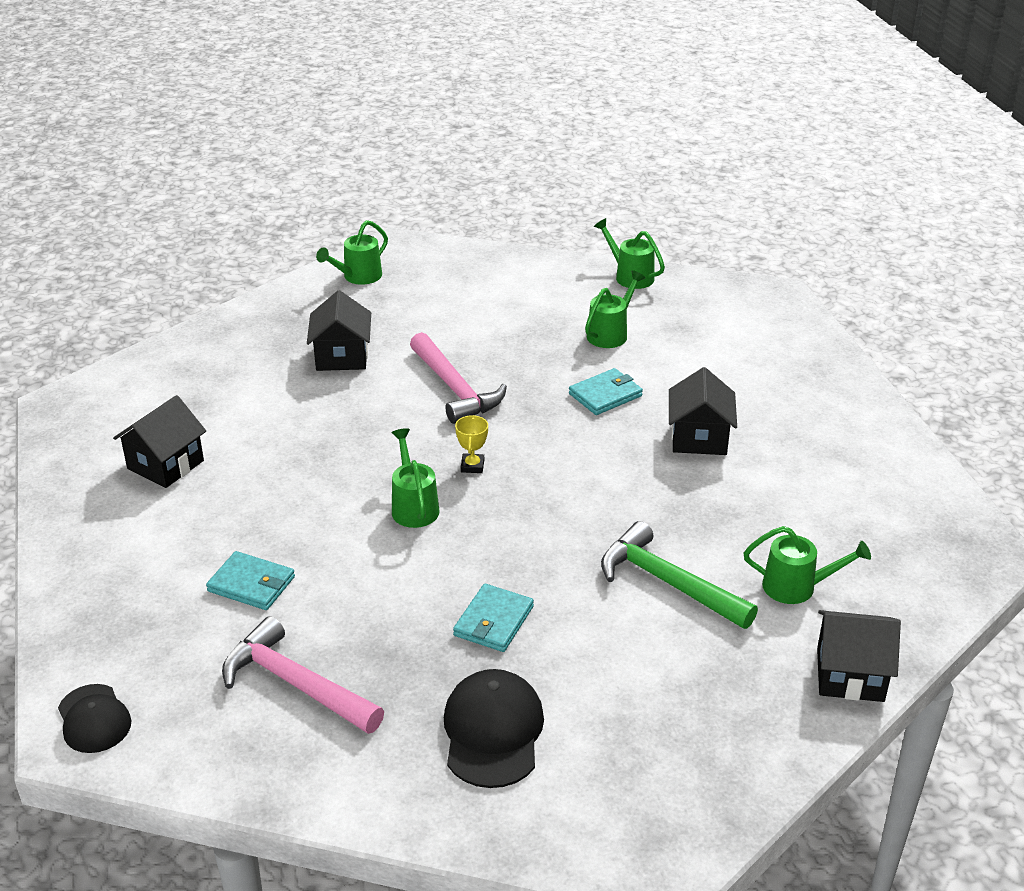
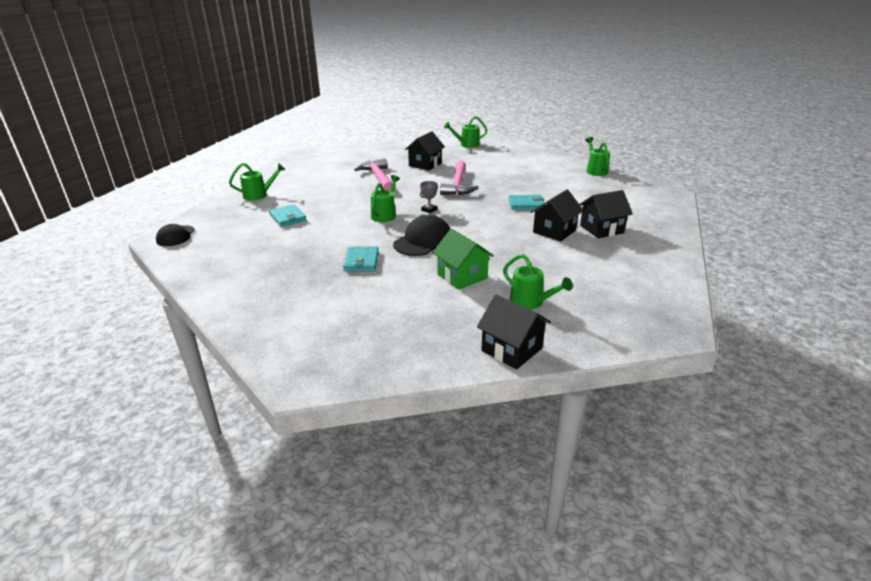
camera: 35 degrees right, 5 degrees down
black house [113,395,206,488] -> black house moved to [579,190,633,238]
pink hammer [222,616,384,734] -> pink hammer moved to [354,158,392,191]
black cap [444,669,544,788] -> black cap moved to [393,215,450,256]
turquoise wallet [453,584,534,652] -> turquoise wallet turned 60 degrees counterclockwise [343,246,379,271]
yellow trophy [455,415,488,473] -> grey trophy [420,181,438,213]
green watering can [585,270,646,348] -> green watering can moved to [229,163,285,201]
green hammer [601,521,758,629] -> green house [432,228,494,290]

